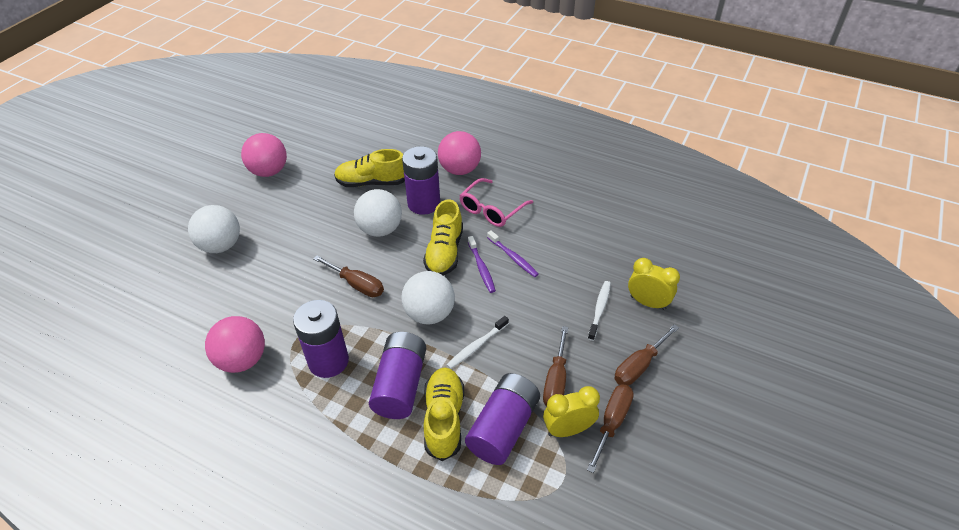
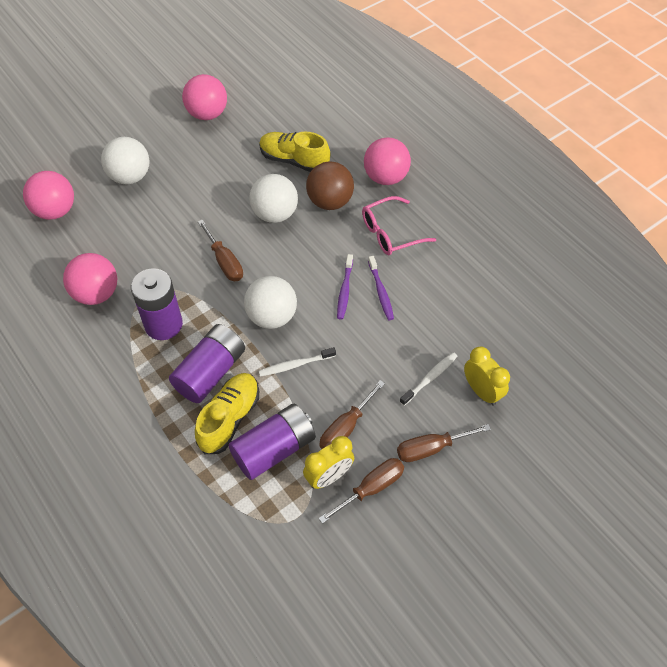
camera: 25 degrees right, 10 degrees up
purple battery [402,146,440,215] -> brown ball [306,162,354,210]
yellow shoe [423,199,463,276] -> none
yellow clock [543,386,600,437] -> yellow clock turned 135 degrees clockwise [303,436,354,489]
none -> pink ball [23,171,74,220]

